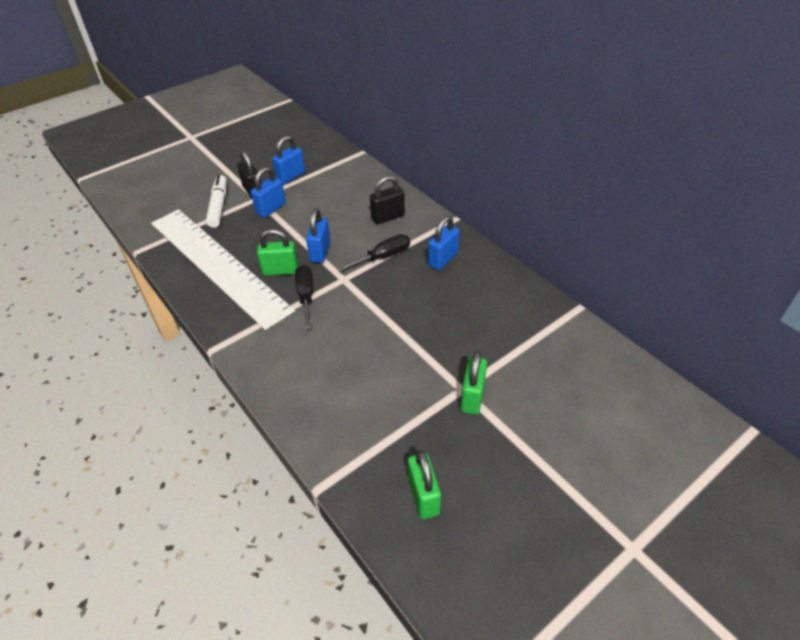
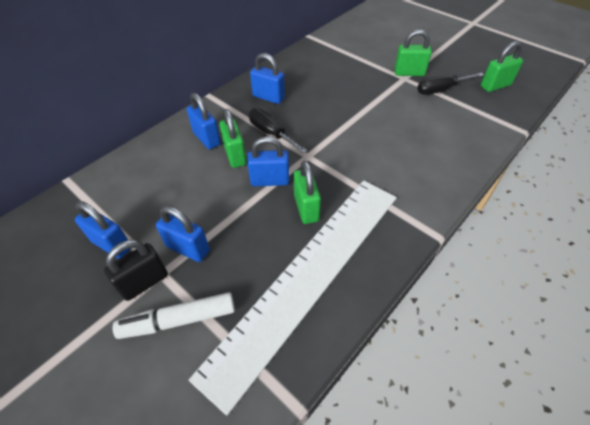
camera: 100 degrees left, 5 degrees up
black screwdriver [295,265,313,329] -> black screwdriver moved to [417,73,484,95]
black padlock [370,175,405,224] -> blue padlock [187,93,221,149]
none -> green padlock [219,109,247,168]

